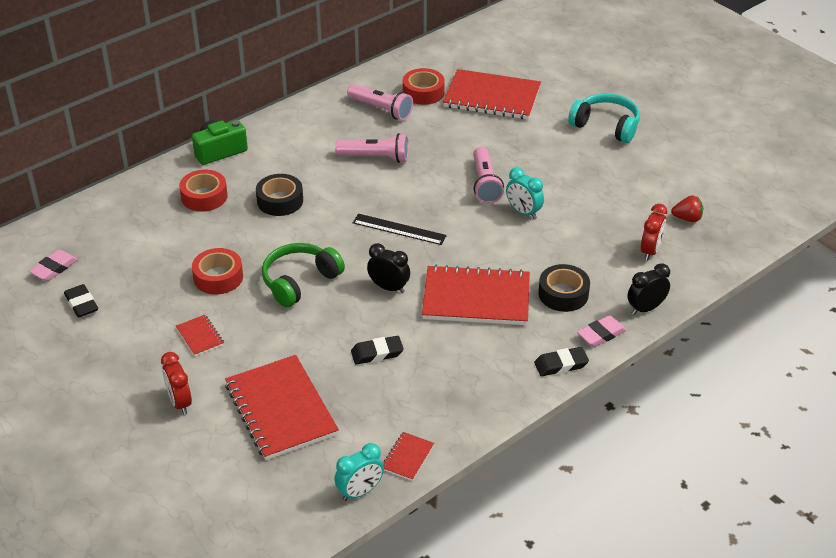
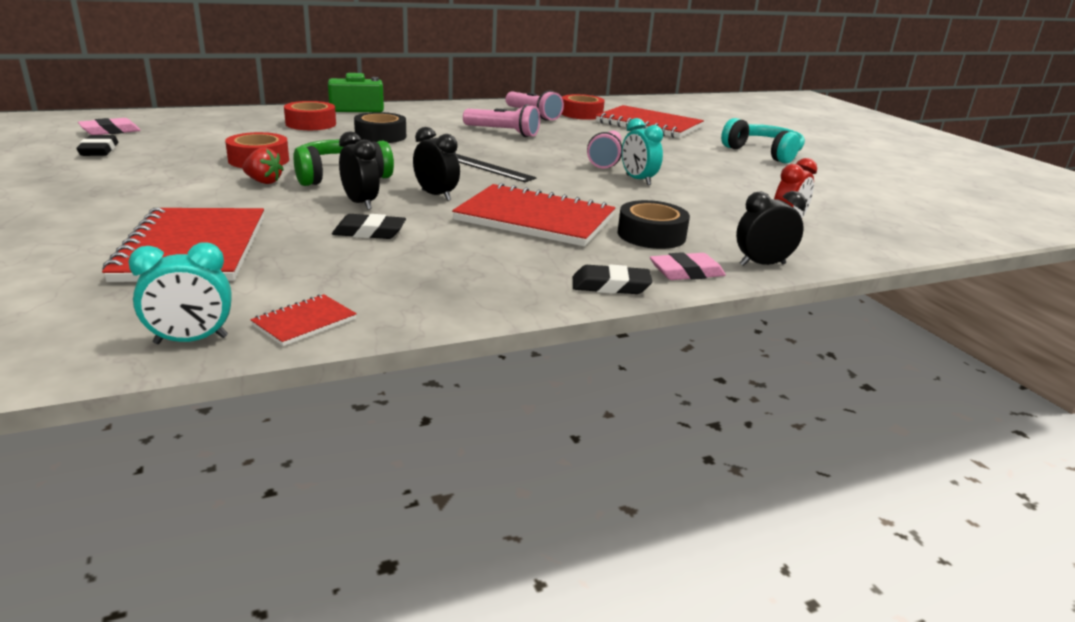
camera: 15 degrees right, 15 degrees down
red clock [161,352,192,415] -> none
red notebook [176,315,224,356] -> none
red strawberry [671,195,703,222] -> red strawberry moved to [242,147,284,184]
none -> black clock [339,131,380,210]

